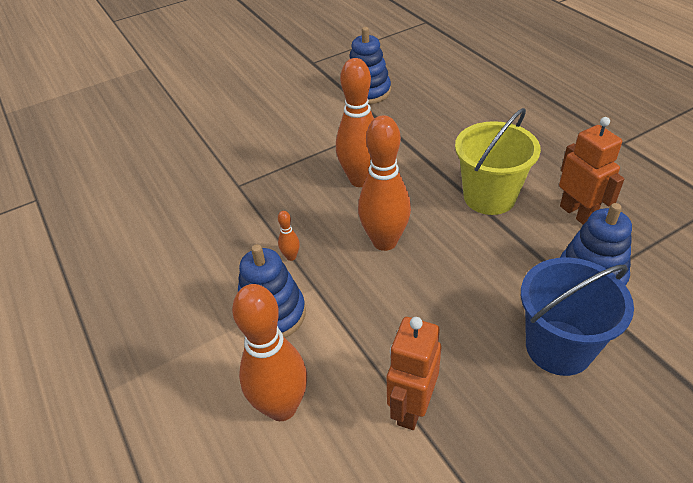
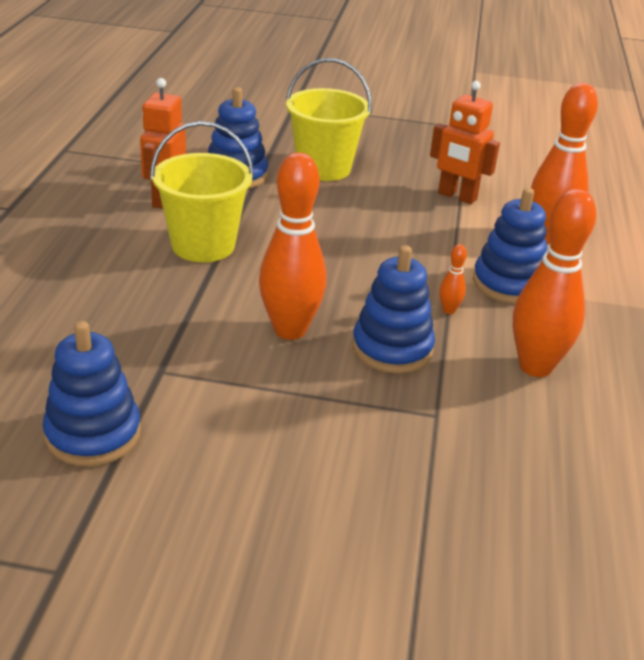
camera: 145 degrees left, 10 degrees down
orange bowling pin [358,115,411,251] -> orange bowling pin moved to [513,189,596,377]
orange robot [387,317,441,430] -> orange robot turned 60 degrees clockwise [430,81,500,204]
blue bucket [521,257,634,376] -> yellow bucket [286,58,372,181]
none -> blue stacking toy [352,245,435,373]

